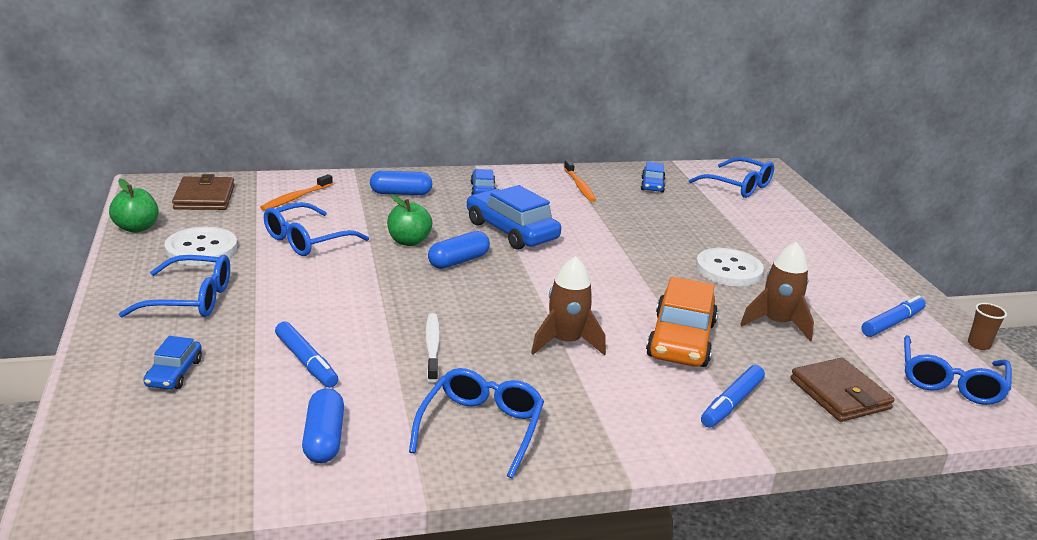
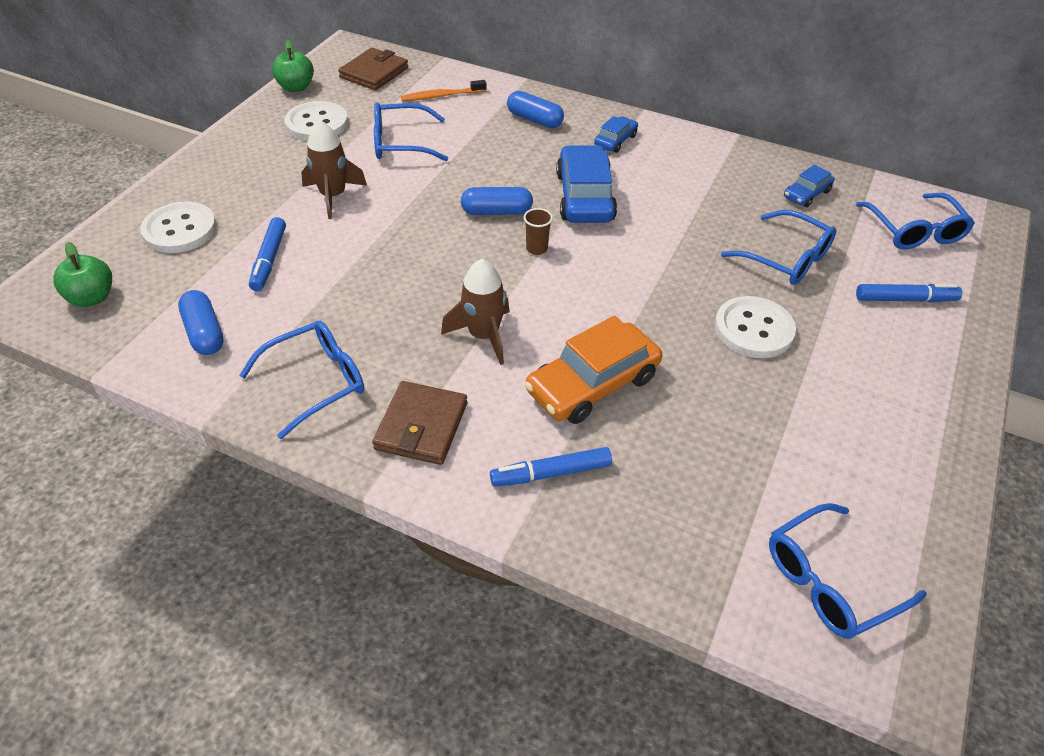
camera: 40 degrees right, 20 degrees up
blue glasses [119,255,230,317] -> blue glasses moved to [721,210,836,285]
blue car [144,336,202,389] -> white button [140,201,217,253]
blue capsule [302,388,344,463] -> blue capsule turned 60 degrees counterclockwise [178,290,224,355]
green apple [387,195,433,246] -> green apple moved to [53,242,112,307]
white toothbrush [425,313,440,382] -> none
orange toothbrush [564,160,596,202] -> none
brown rocket [740,242,814,341] -> brown rocket moved to [301,120,367,219]
brown wallet [790,358,895,422] -> brown wallet moved to [372,381,467,465]
blue marker [861,295,926,337] -> blue marker moved to [856,284,962,302]
brown cup [968,303,1007,350] -> brown cup moved to [524,208,553,255]

